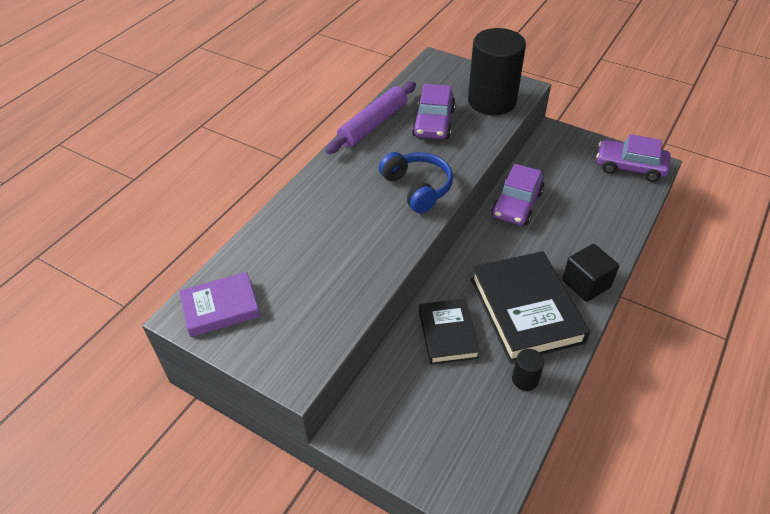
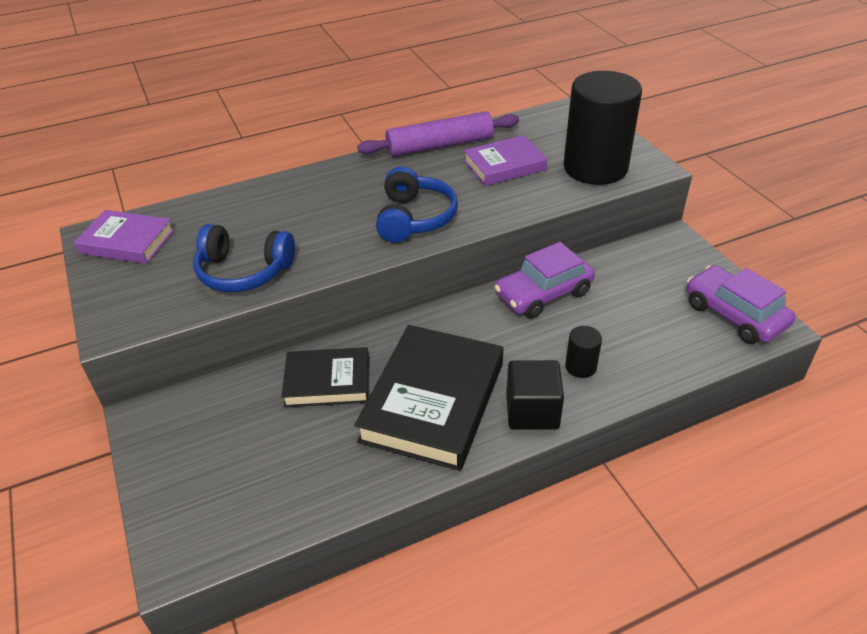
camera: 35 degrees right, 5 degrees down
purple car [412,84,456,139] -> purple book [464,135,547,186]
black book [419,299,480,365] -> black book turned 60 degrees clockwise [282,347,369,407]
black cylinder [512,349,544,391] -> black cylinder moved to [565,326,602,378]
none -> blue headphones [193,224,295,292]

